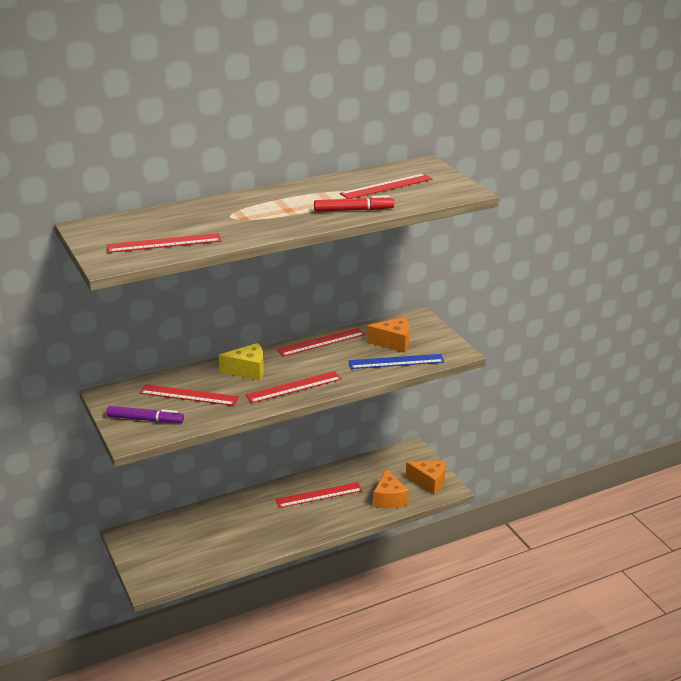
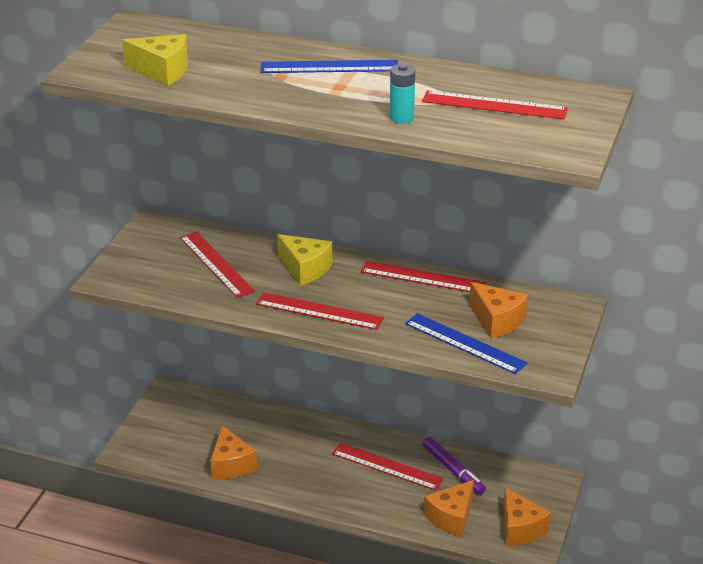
camera: 45 degrees right, 5 degrees up
purple marker [106,406,184,423] -> purple marker moved to [423,437,486,495]
red ruler [107,233,221,253] -> yellow cheese [122,34,188,86]
red marker [314,195,394,212] -> turquoise battery [390,64,415,123]
none -> orange cheese [210,425,257,479]
none -> blue ruler [261,60,398,73]

